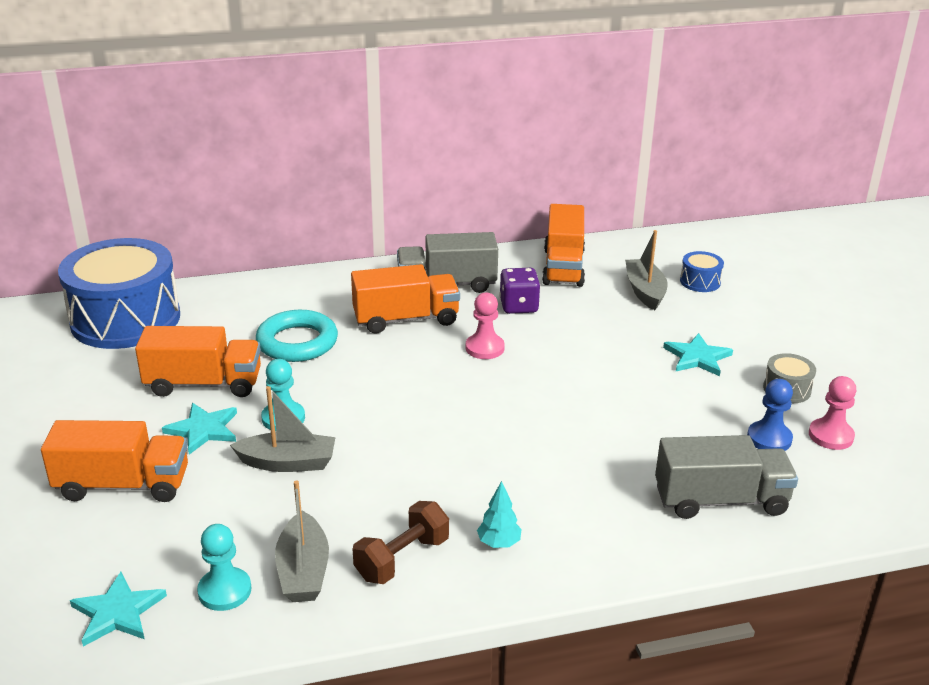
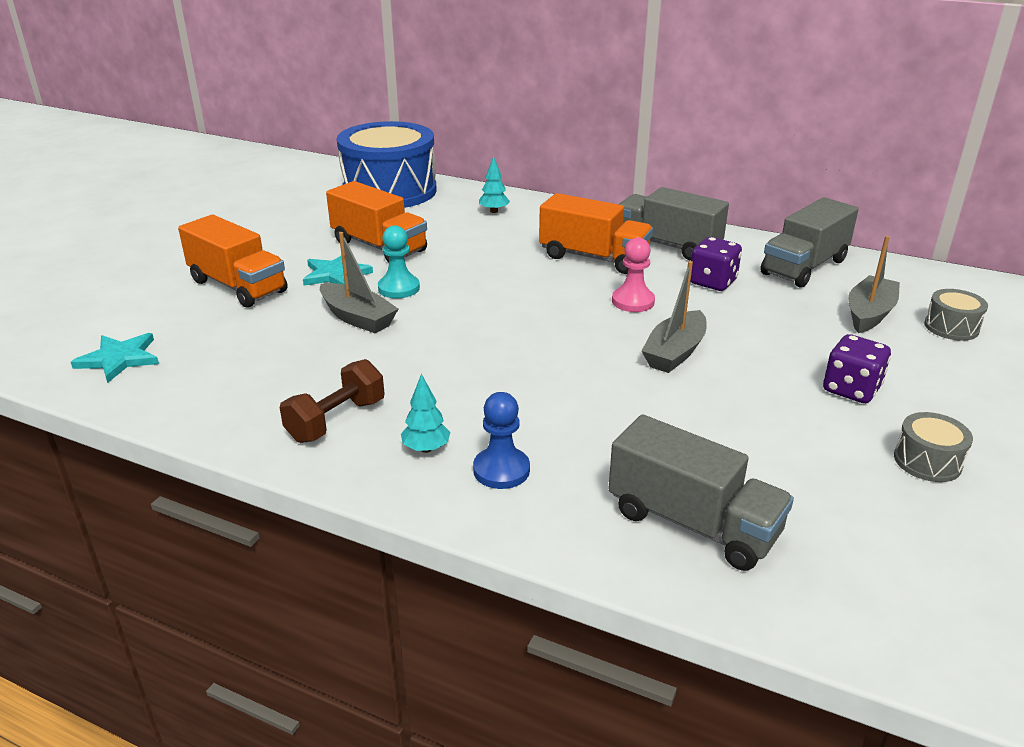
camera: 40 degrees right, 0 degrees up
turquoise pawn [197,524,251,611] -> none
turquoise ring [256,310,338,362] -> none
grey boat [275,480,329,602] -> grey boat moved to [642,261,707,373]
brown dumbbell [353,501,449,584] -> brown dumbbell turned 45 degrees counterclockwise [280,359,384,443]
orange truck [542,204,585,287] -> grey truck [760,197,859,288]
turquoise star [663,333,733,376] -> purple dice [823,334,891,403]
blue drum [680,251,724,292] -> grey drum [924,289,988,341]
blue pawn [747,379,793,451] -> blue pawn moved to [473,392,530,489]
pink pawn [809,376,856,450] -> none
none -> turquoise tree [479,156,510,213]

